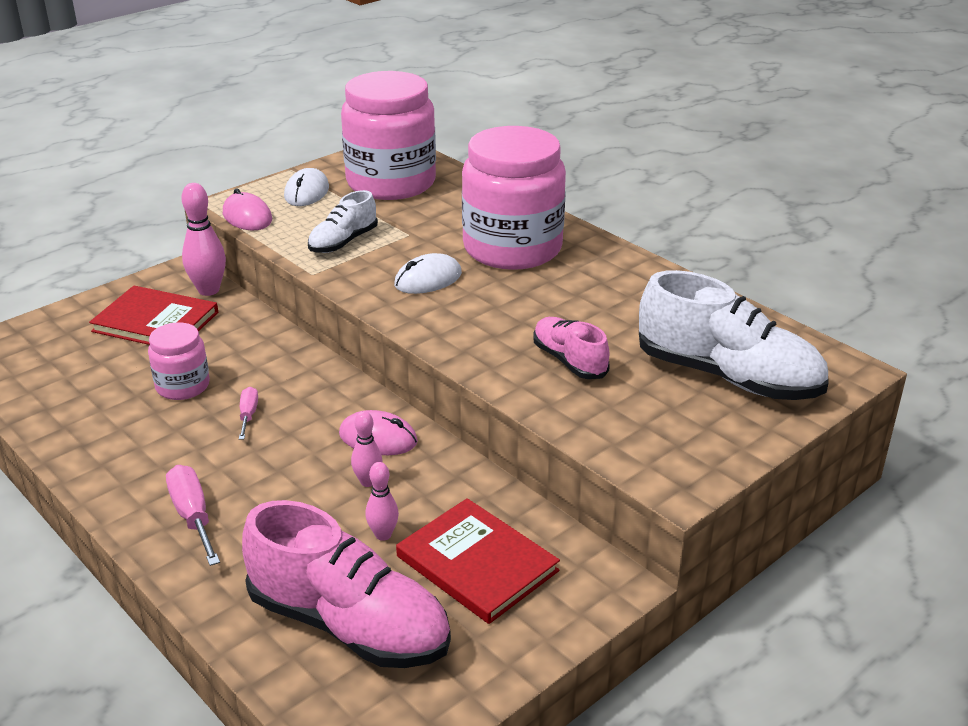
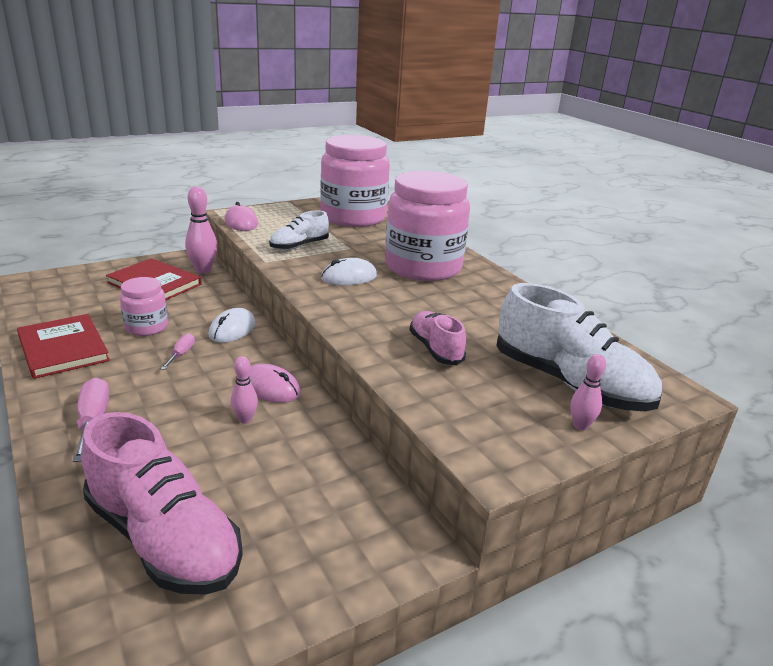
camera: 10 degrees right, 5 degrees down
white mouse [284,168,329,206] -> white mouse moved to [209,308,256,343]
pink bowling pin [365,462,399,541] -> pink bowling pin moved to [571,354,606,431]
red book [396,498,560,624] -> red book moved to [17,314,110,379]

